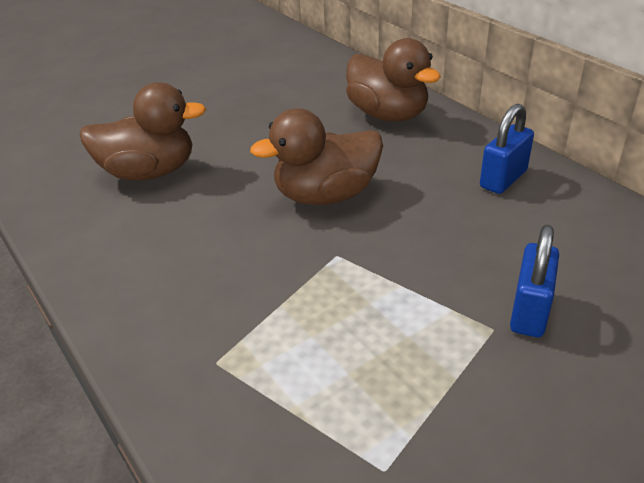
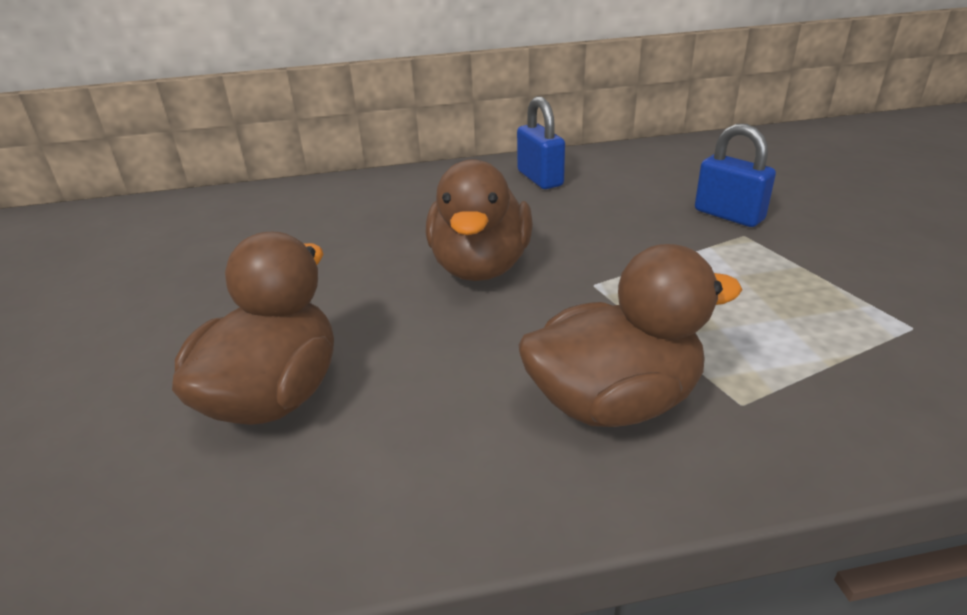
camera: 65 degrees left, 5 degrees down
brown duck [346,38,441,122] -> brown duck moved to [518,244,742,427]

